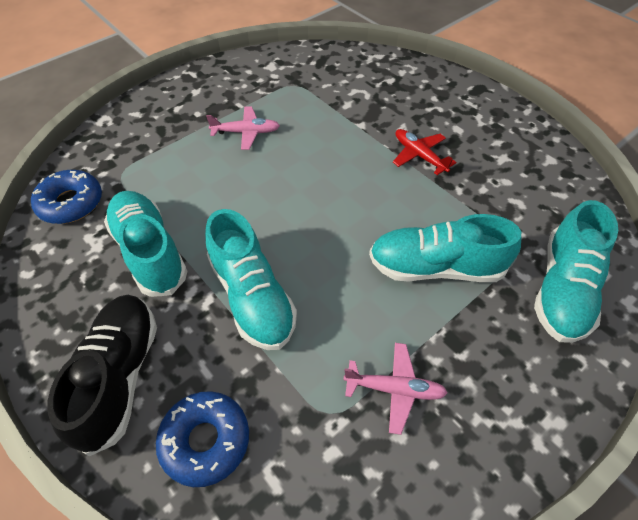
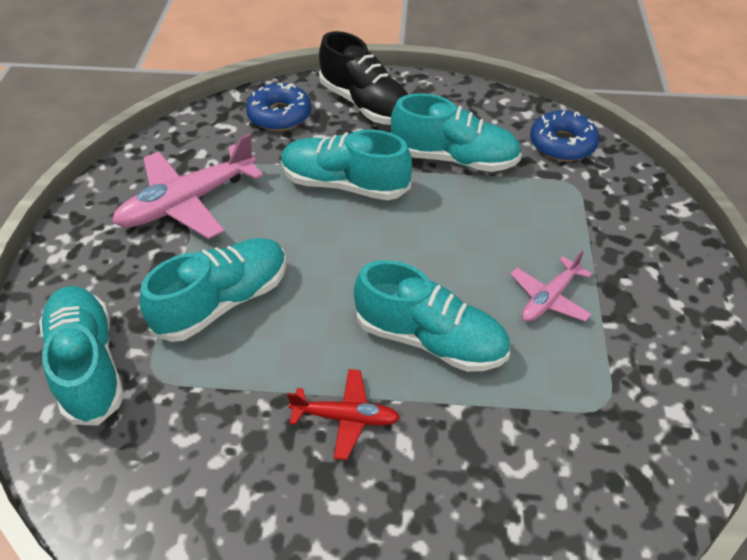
camera: 135 degrees right, 5 degrees down
pink plane [343,343,448,435] -> pink plane [112,133,263,239], size x1.77
none -> turquoise shoe [354,260,510,372]

